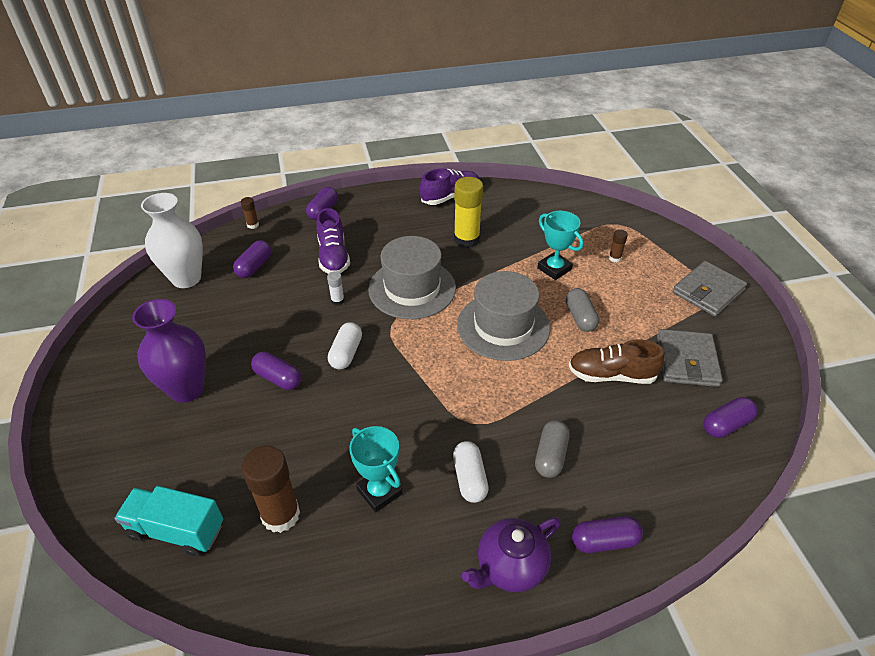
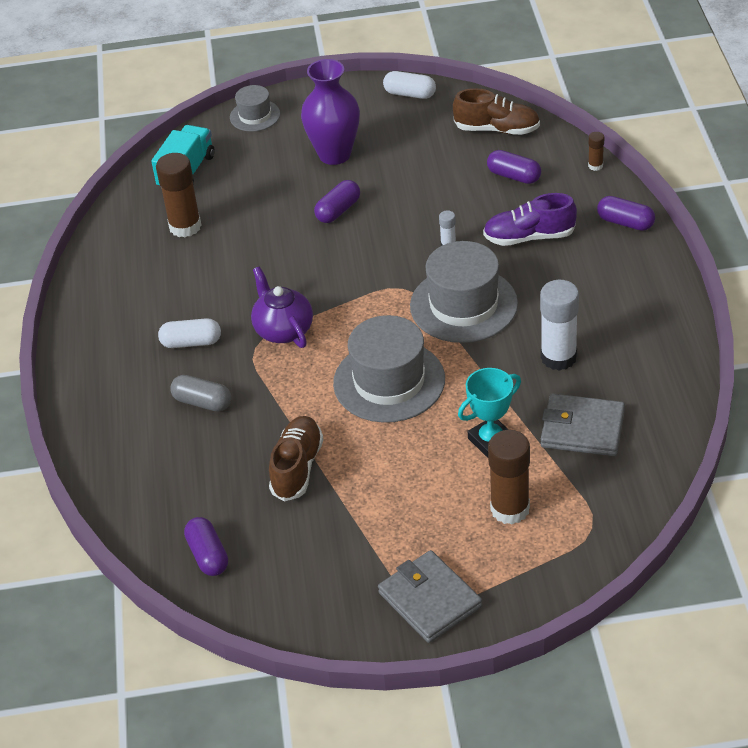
camera: 100 degrees right, 0 degrees up
white vase [141,193,203,288] -> brown shoe [453,88,540,135]
white capsule [328,322,362,369] -> white capsule moved to [383,71,436,99]
turquoise trophy [349,426,403,513] -> none
purple shoe [420,169,479,205] -> none
yellow glue stick [454,177,483,248] -> white glue stick [540,280,579,371]
purple teapot [462,517,561,592] -> purple teapot moved to [251,267,313,348]
grey capsule [566,288,599,332] -> none
purple capsule [572,516,643,553] -> none
brown glue stick [609,229,628,262] -> brown glue stick [488,430,530,524], size x2.15
grey wallet [657,329,723,387] -> grey wallet moved to [541,394,625,456]
none -> grey hat [230,85,280,132]

